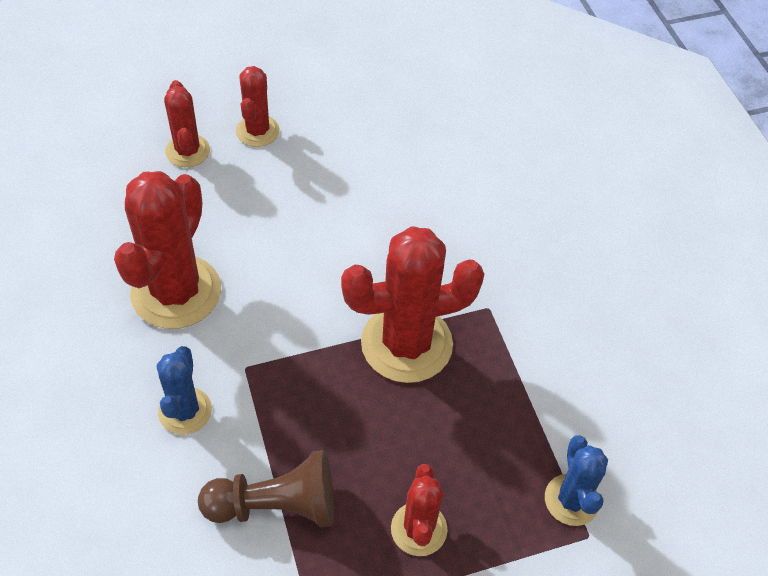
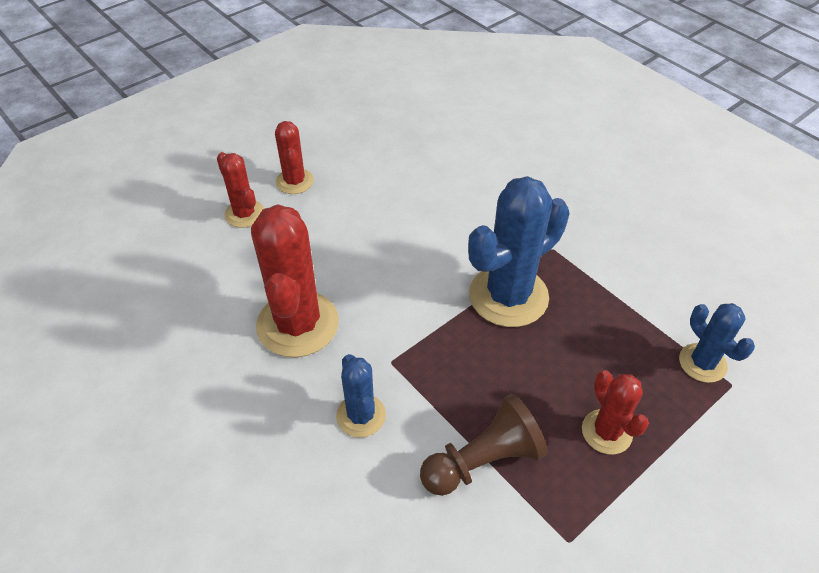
camera: 20 degrees left, 5 degrees down
red cactus [341,226,484,383] -> blue cactus [468,176,570,327]

